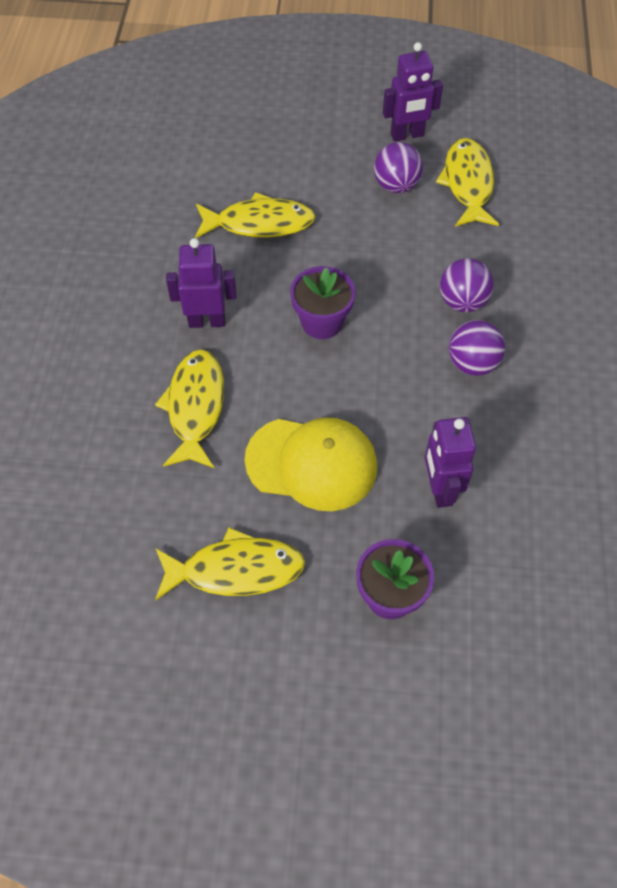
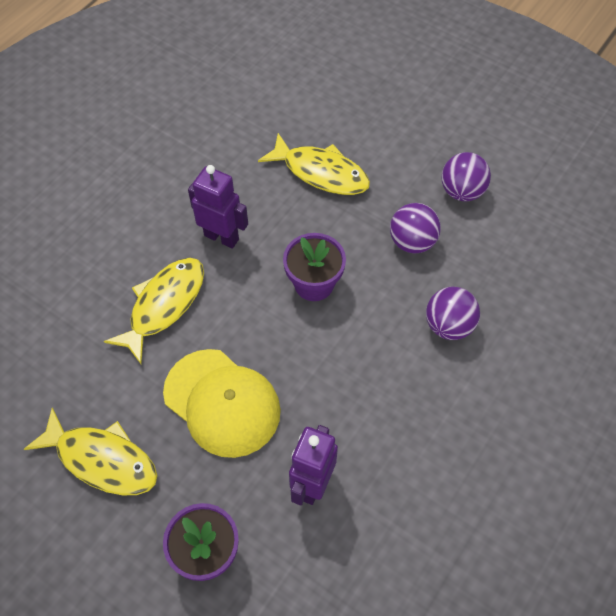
camera: 30 degrees right, 0 degrees up
purple robot [383,42,443,142] -> none
yellow fish [436,138,499,227] -> none
purple ball [449,320,505,376] -> purple ball moved to [390,203,441,253]

